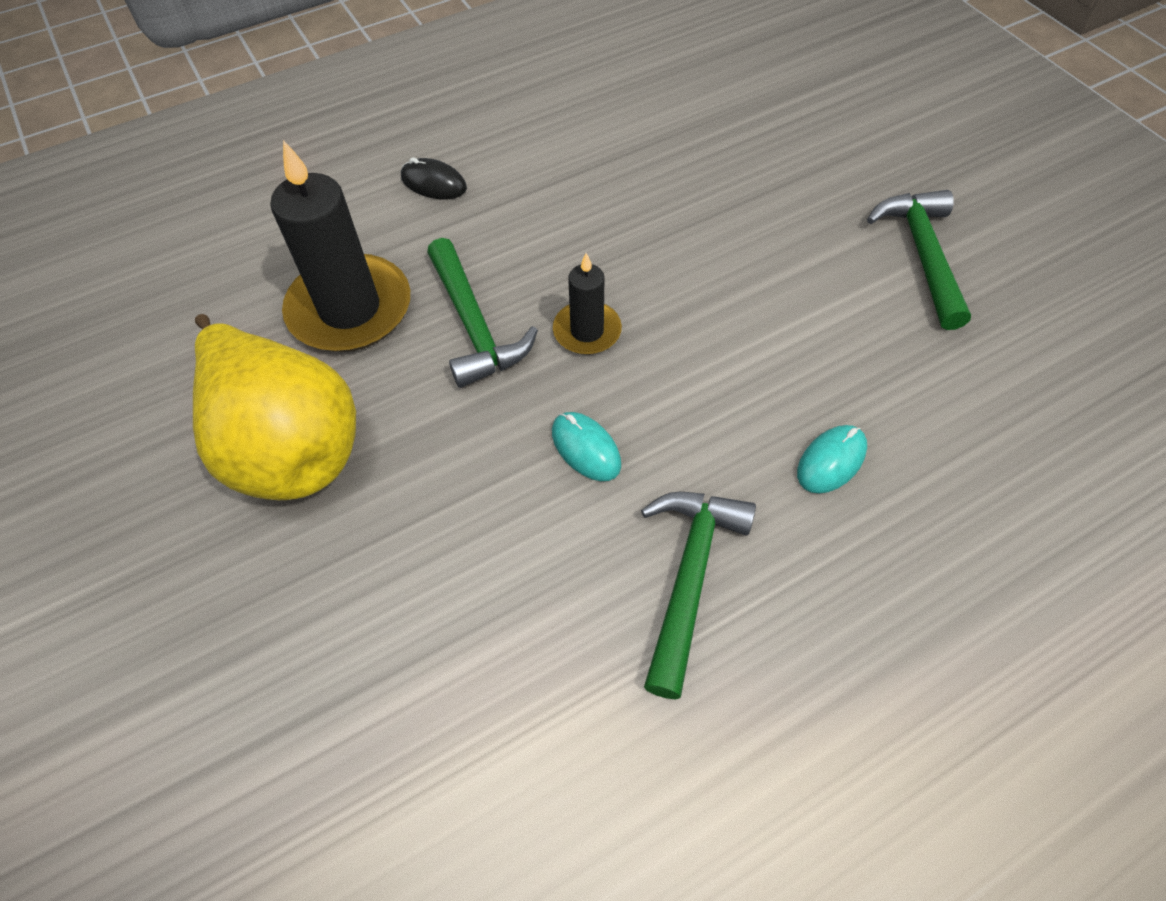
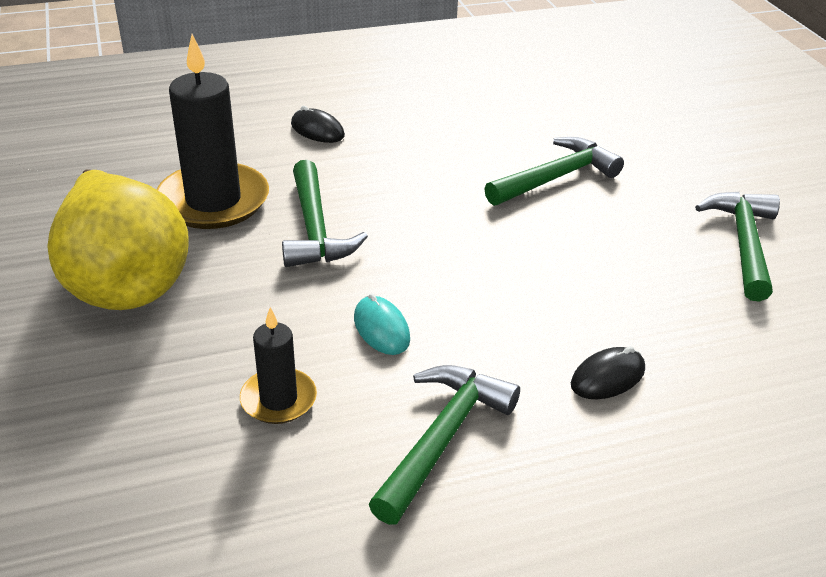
camera: 10 degrees right, 20 degrees down
black candle [553,253,622,355] -> black candle moved to [240,307,317,424]
turquoise mouse [797,425,867,494] -> black mouse [571,346,645,399]
none -> green hammer [484,137,624,206]

